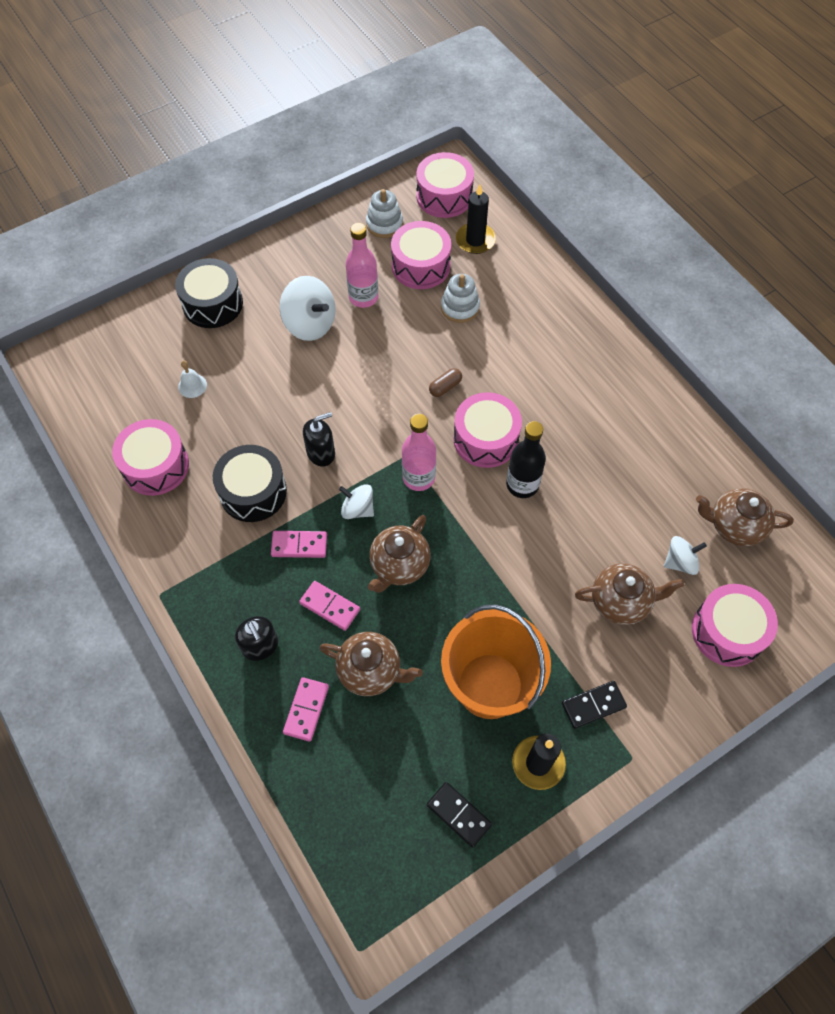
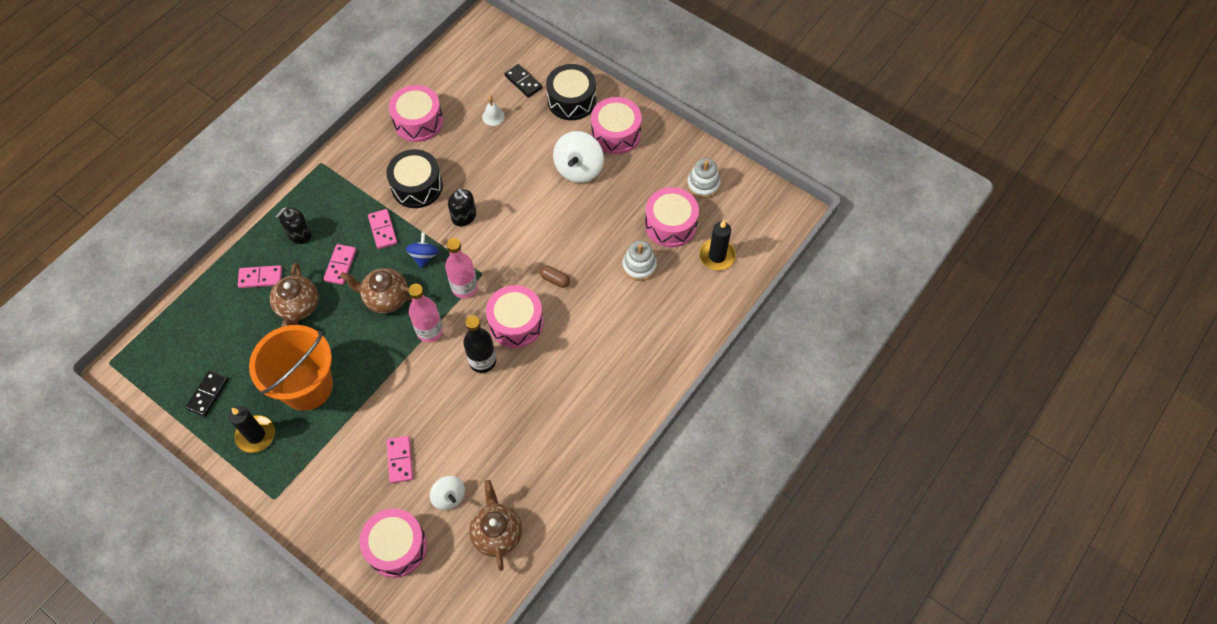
camera: 70 degrees right, 0 degrees up
white spinning top [339,484,374,519] -> blue spinning top [406,232,439,268]
pink bottle [346,223,378,308] -> pink bottle moved to [408,284,443,342]
pink drum [416,152,474,218] -> pink drum moved to [591,97,642,154]
black domino [562,681,627,729] -> black domino moved to [504,64,542,98]
brown teapot [575,563,685,625] -> pink domino [387,436,413,483]

